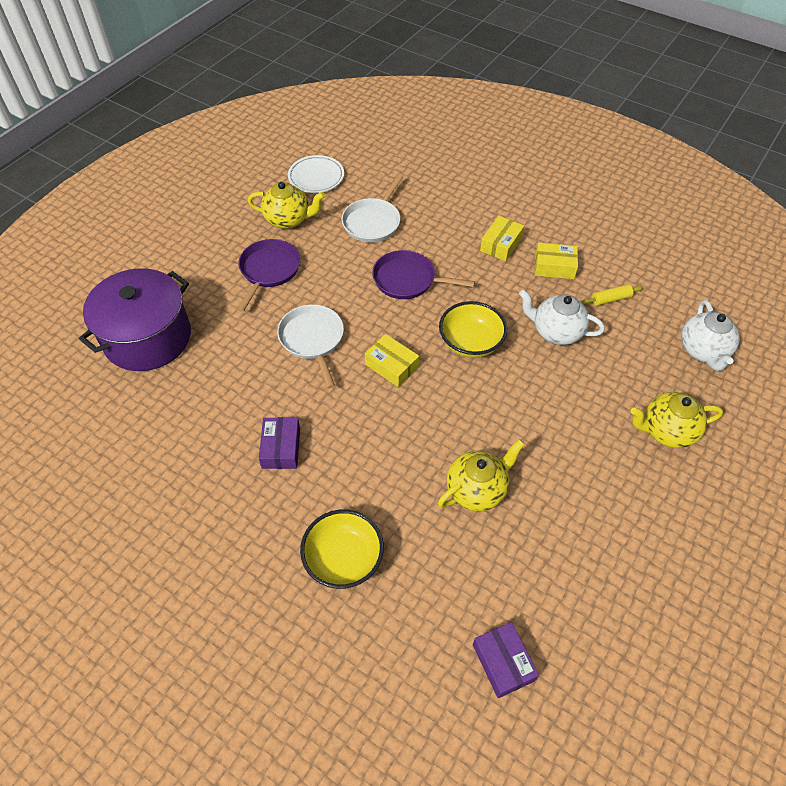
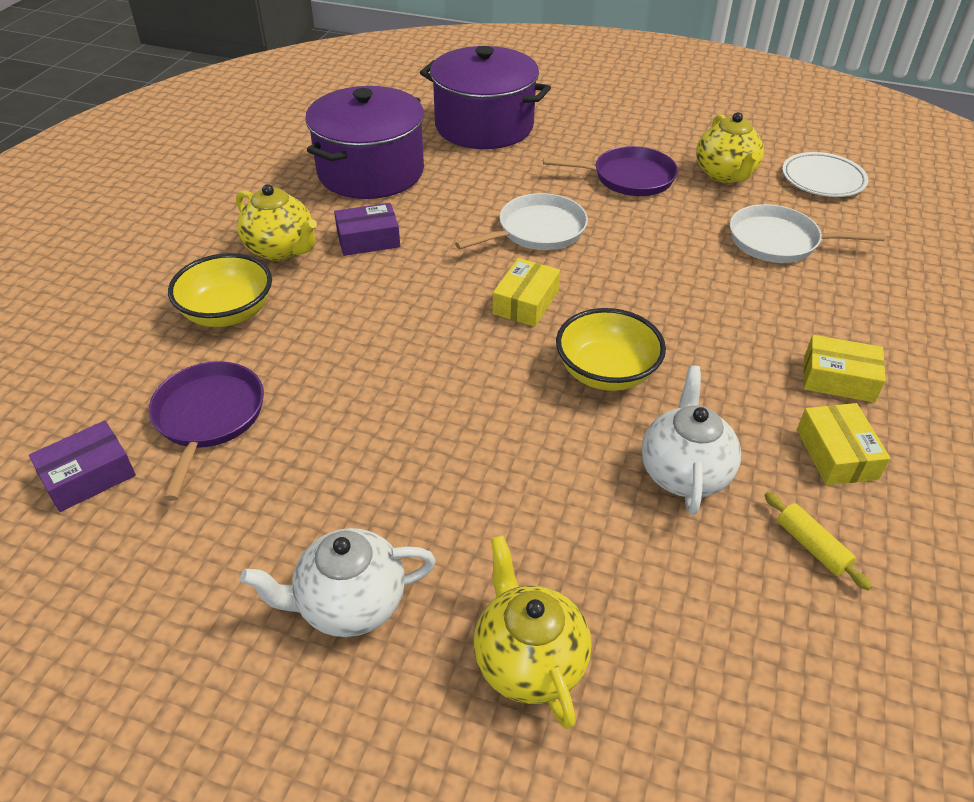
camera: 75 degrees right, 10 degrees down
purple pan [372,250,475,299] -> purple pan moved to [149,361,264,501]
yellow teapot [438,439,525,511] -> yellow teapot moved to [236,184,317,261]
white teapot [681,300,740,371] -> white teapot moved to [240,528,436,637]
none -> purple pot [305,86,424,199]

